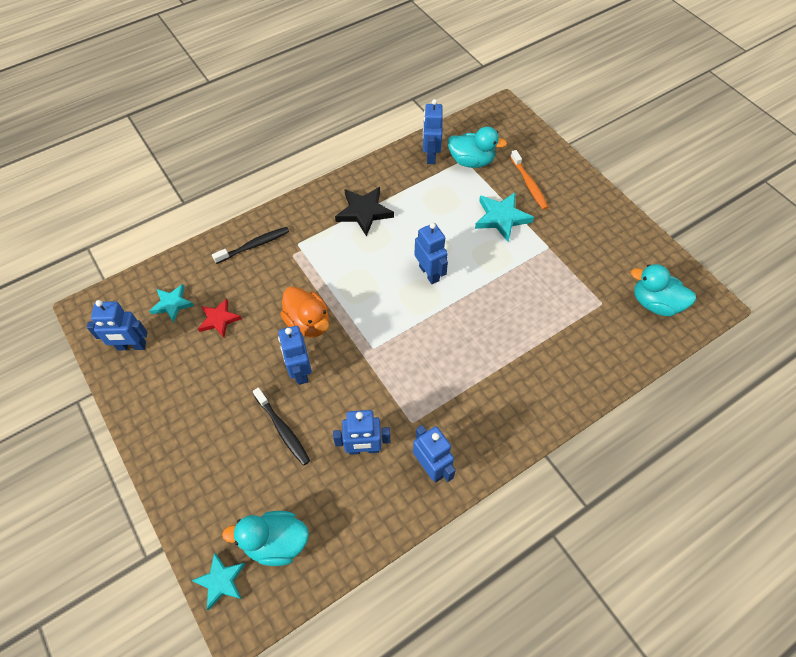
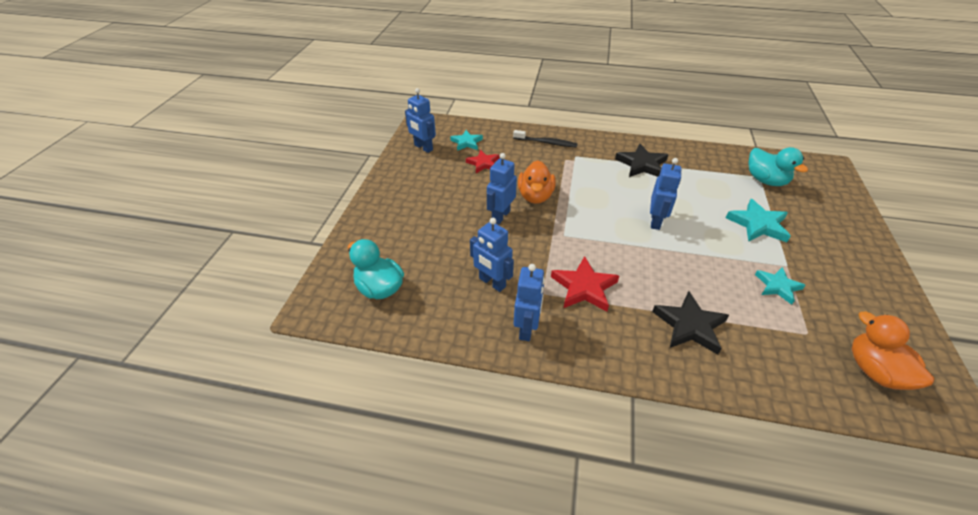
camera: 45 degrees right, 15 degrees down
turquoise star [191,553,245,610] -> turquoise star moved to [755,267,806,305]
black toothbrush [253,387,310,466] -> none
blue robot [423,99,443,164] -> none
orange toothbrush [510,150,548,210] -> none
turquoise duck [631,264,696,316] -> orange duck [852,312,934,390]
none -> red star [551,256,619,312]
none -> black star [652,291,729,355]

